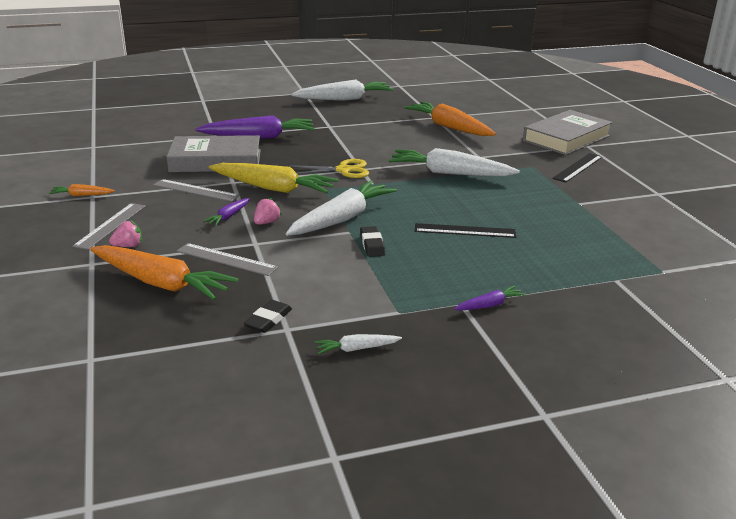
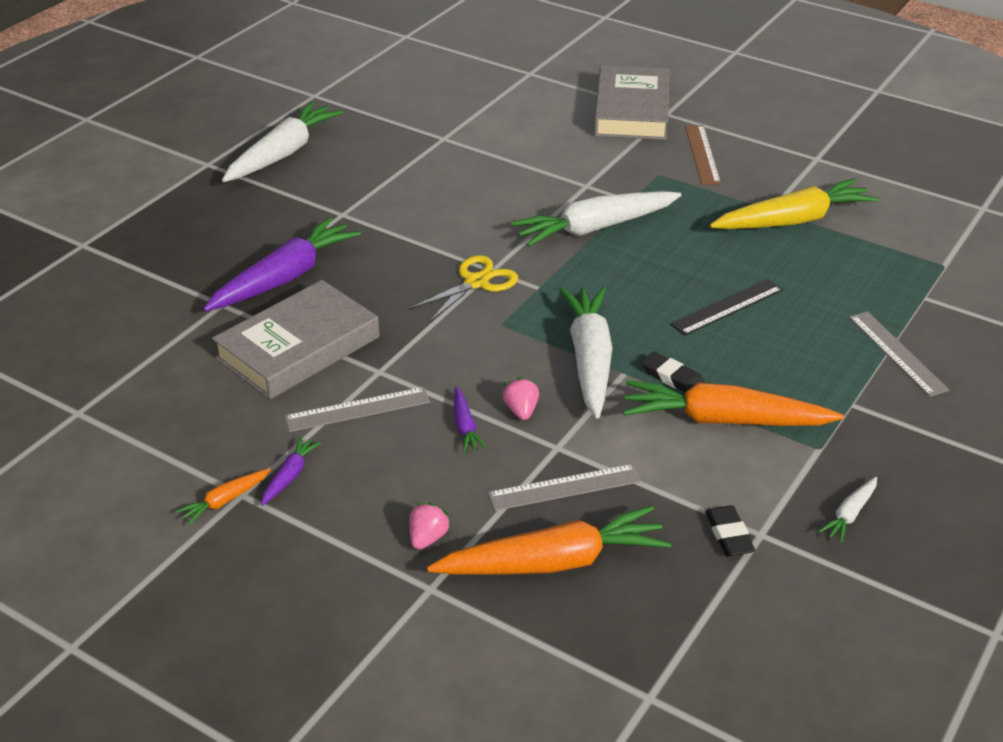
camera: 40 degrees left, 10 degrees up
grey ruler [72,203,145,250] -> grey ruler moved to [849,311,949,397]
yellow carrot [209,163,338,194] -> yellow carrot moved to [710,178,879,229]
orange carrot [404,102,496,136] -> orange carrot moved to [623,380,844,426]
purple carrot [454,286,526,310] -> purple carrot moved to [261,436,322,506]
black ruler [552,153,602,182] -> brown ruler [685,125,721,184]

